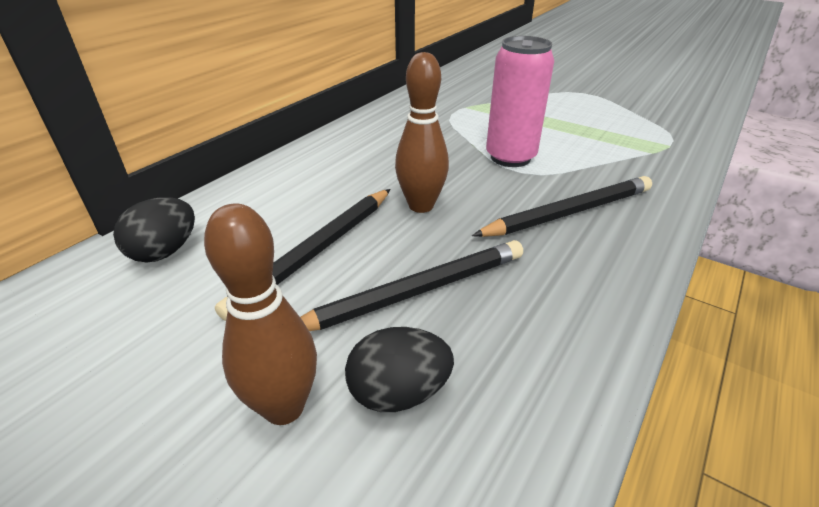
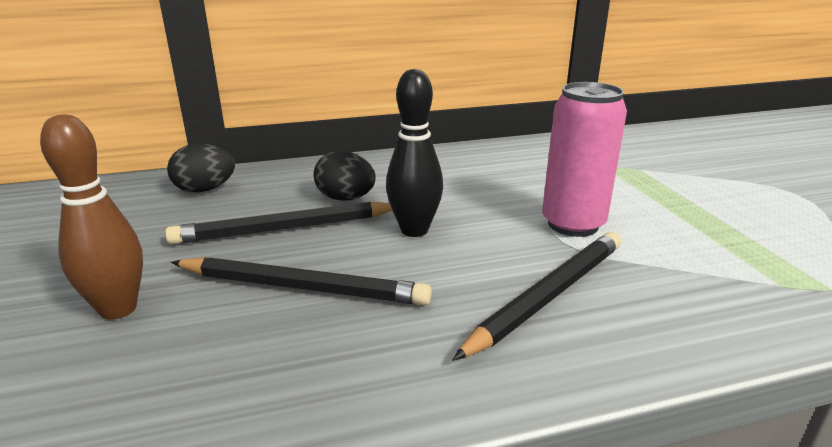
camera: 40 degrees right, 10 degrees down
black egg [345,327,454,412] -> black egg moved to [314,151,376,201]
brown bowling pin [395,52,449,213] -> black bowling pin [386,69,443,237]
black pencil [472,176,652,237] -> black pencil turned 60 degrees counterclockwise [452,232,621,361]

